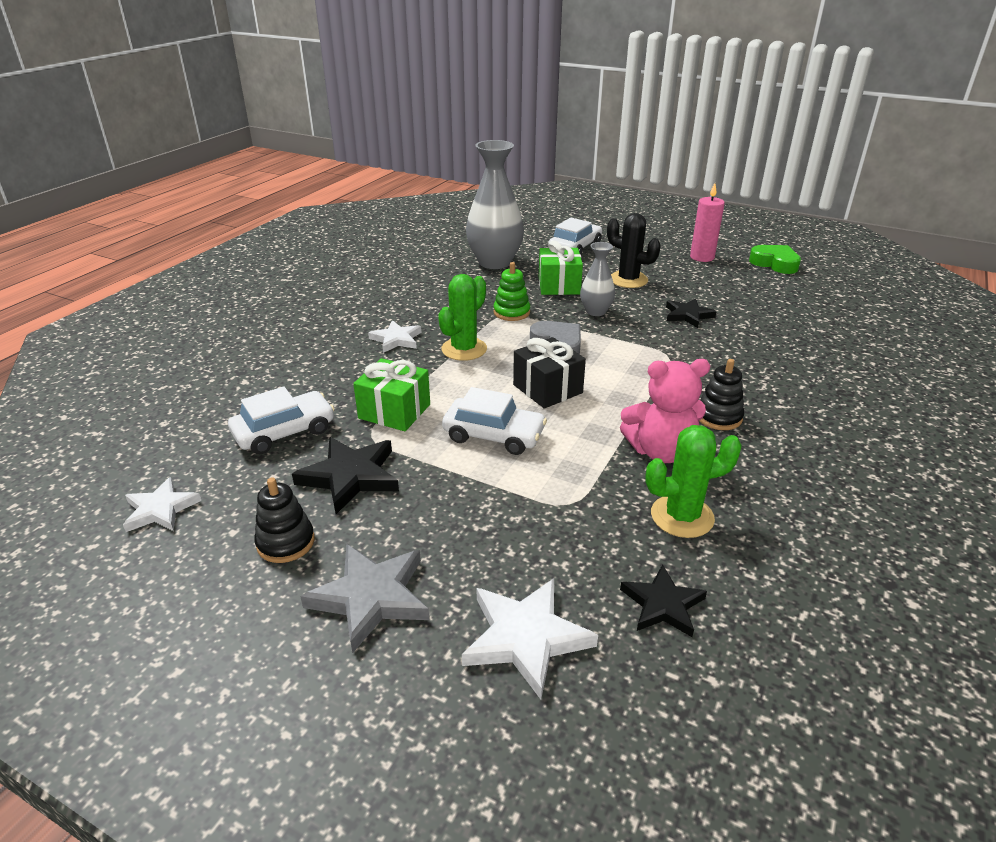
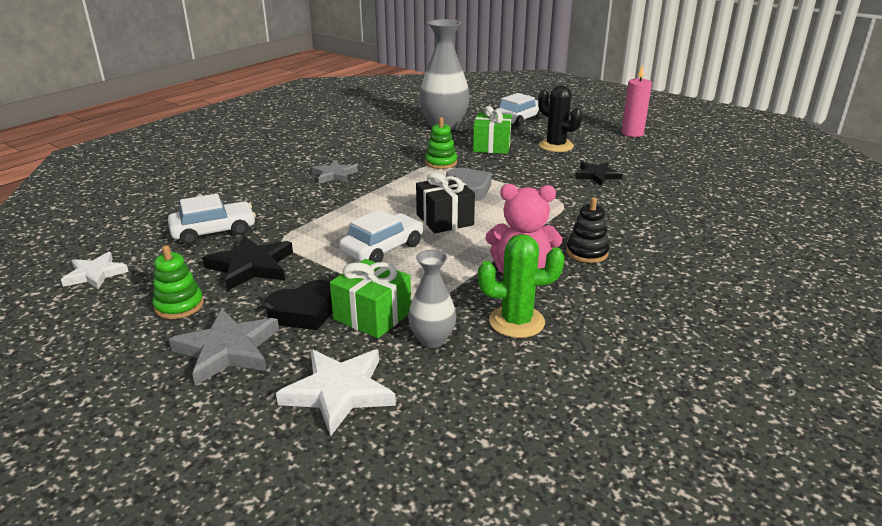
camera: 10 degrees right, 5 degrees down
black stacking toy [254,478,315,563] -> green stacking toy [152,245,204,319]
green gift [353,358,430,431] -> green gift moved to [330,259,411,339]
white star [368,320,422,353] -> grey star [312,160,358,184]
green cactus [438,274,487,361] -> none
white car [442,387,547,455] -> white car turned 75 degrees counterclockwise [339,209,423,263]
grey vase [580,242,615,316] -> grey vase moved to [408,250,456,348]
black star [620,564,707,637] -> none
green heart [749,245,801,274] -> none
none -> black heart [265,280,333,330]

